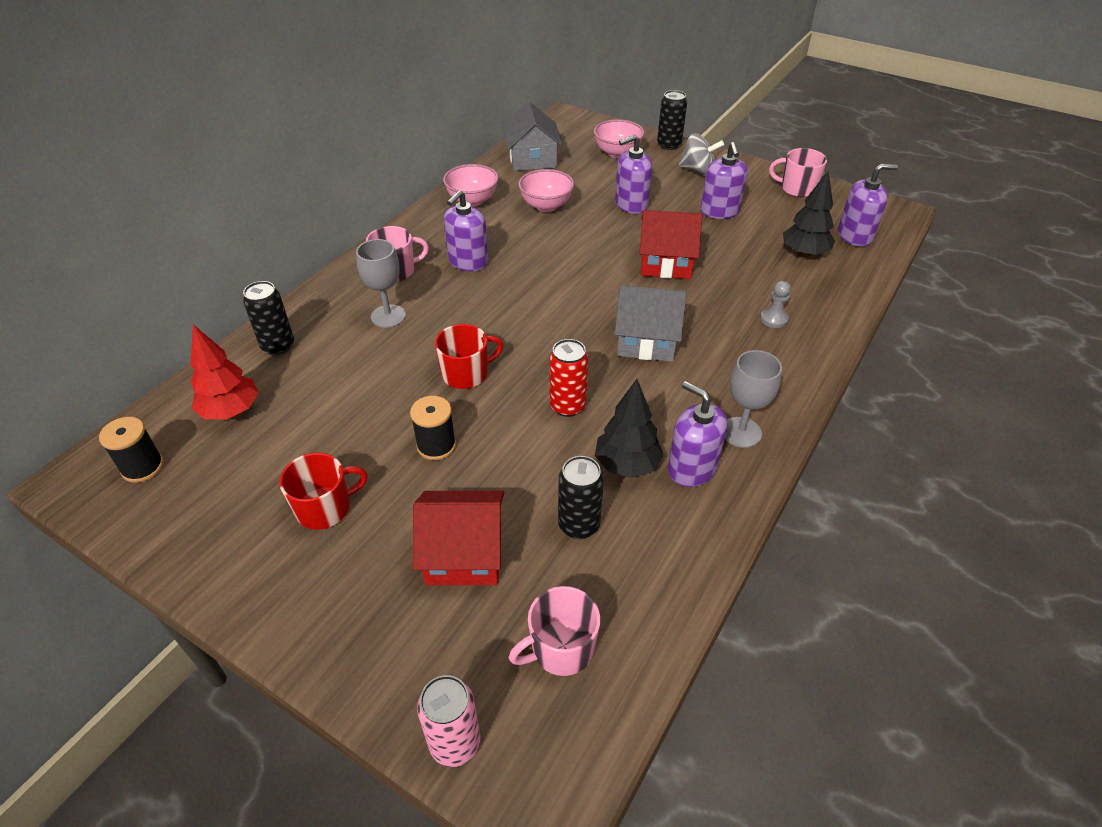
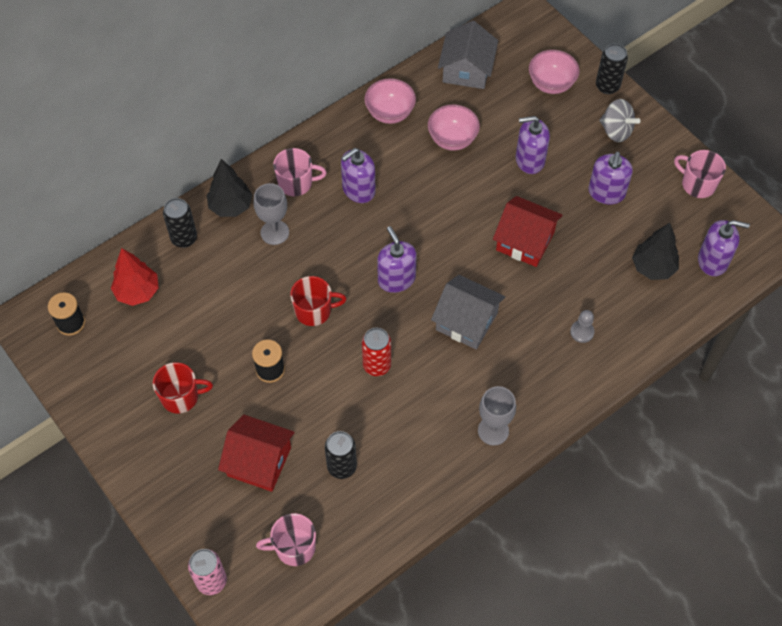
camera: 20 degrees right, 15 degrees up
black tree [595,379,663,478] -> black tree moved to [207,159,252,217]
purple soap dispenser [668,381,727,487] -> purple soap dispenser moved to [377,226,416,293]

